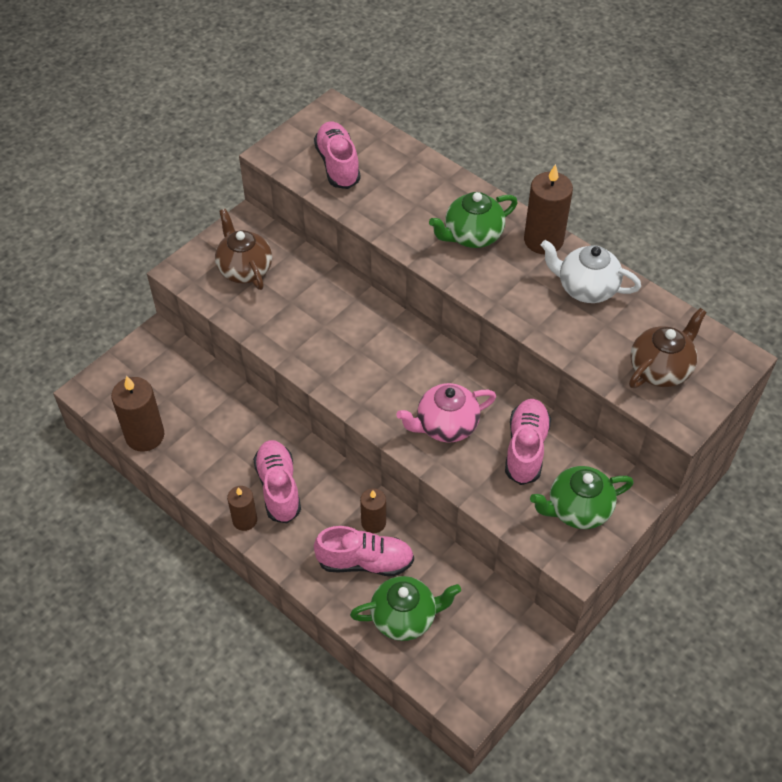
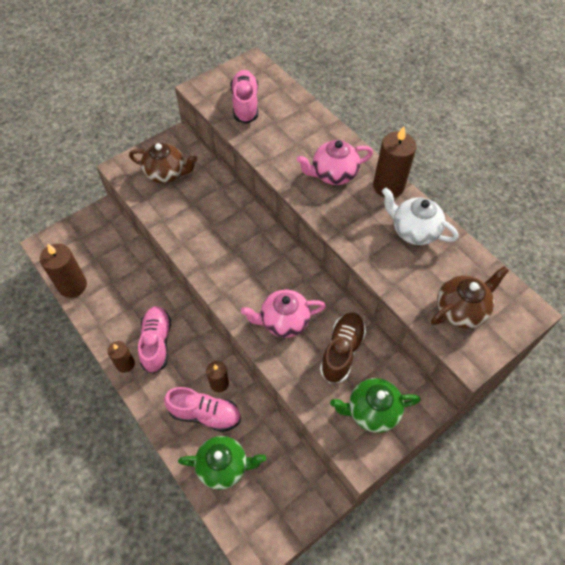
camera: 10 degrees right, 5 degrees up
brown teapot [215,209,272,290] -> brown teapot turned 120 degrees clockwise [129,143,197,183]
green teapot [429,192,518,248] -> pink teapot [297,140,373,185]
pink shoe [505,399,551,485] -> brown shoe [320,312,366,383]

